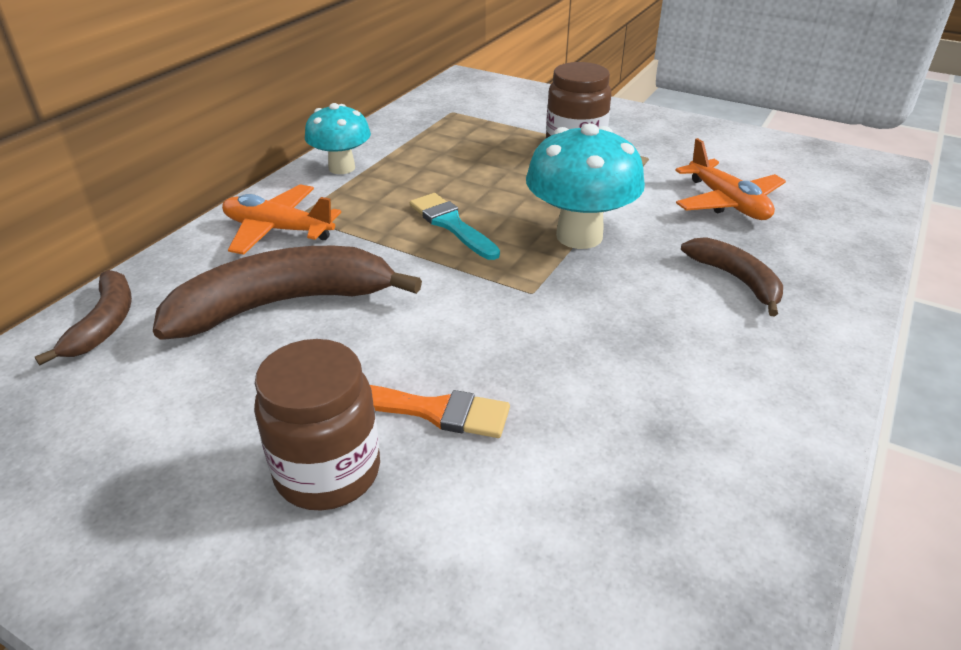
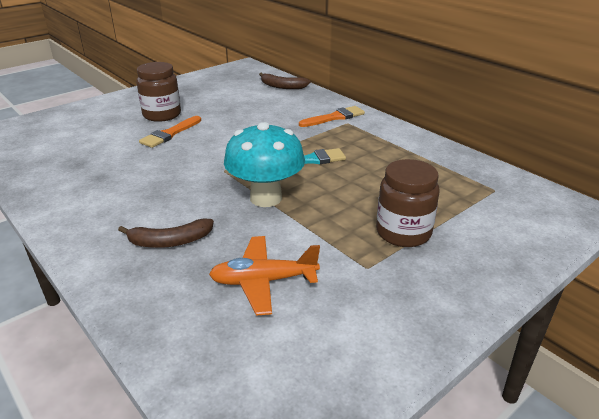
camera: 110 degrees right, 5 degrees down
brown banana [153,246,422,340] -> none
orange plane [222,184,341,255] -> orange brush [299,106,365,127]
turquoise mushroom [305,103,371,174] -> none

